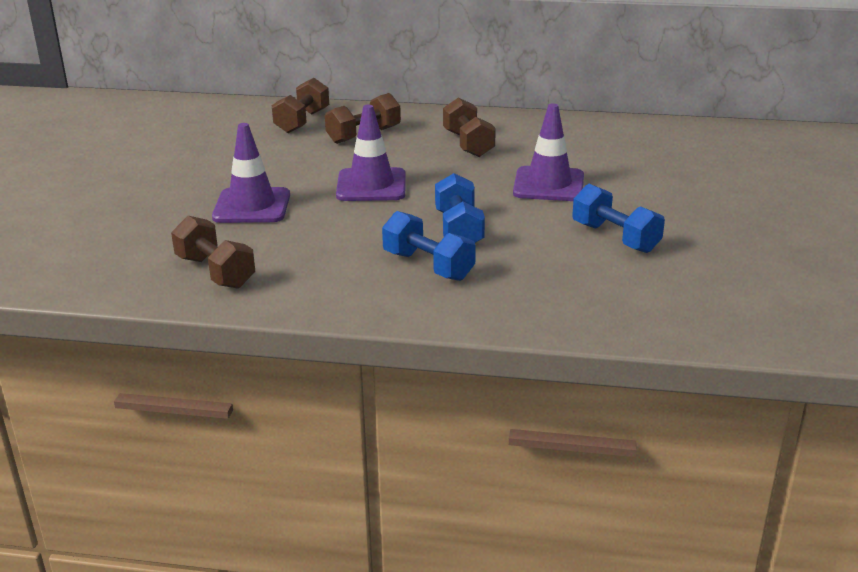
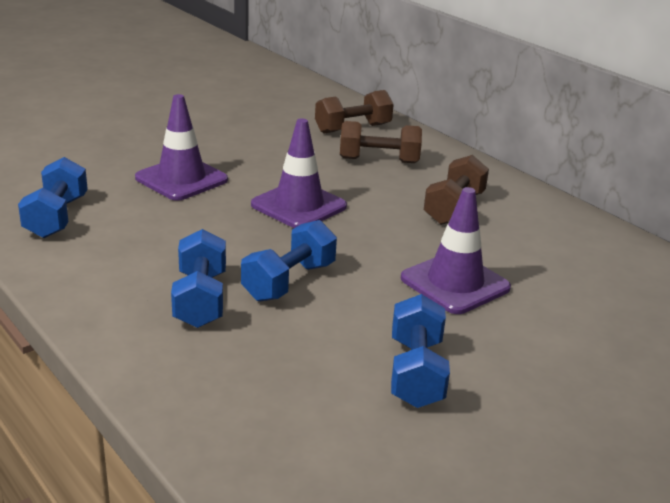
camera: 40 degrees right, 0 degrees up
brown dumbbell [171,216,255,289] -> blue dumbbell [18,157,88,238]

